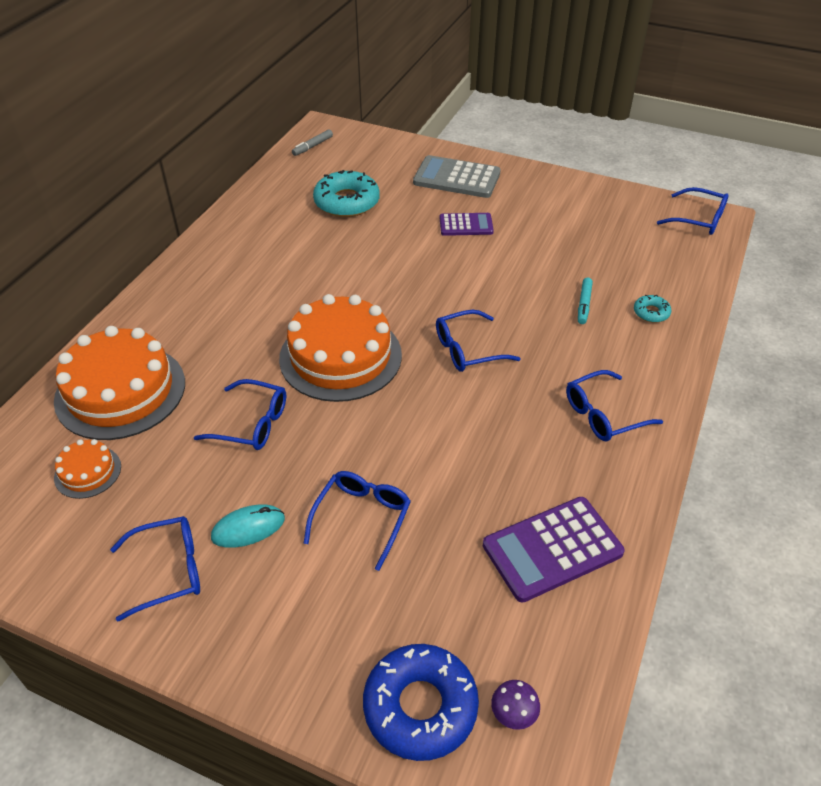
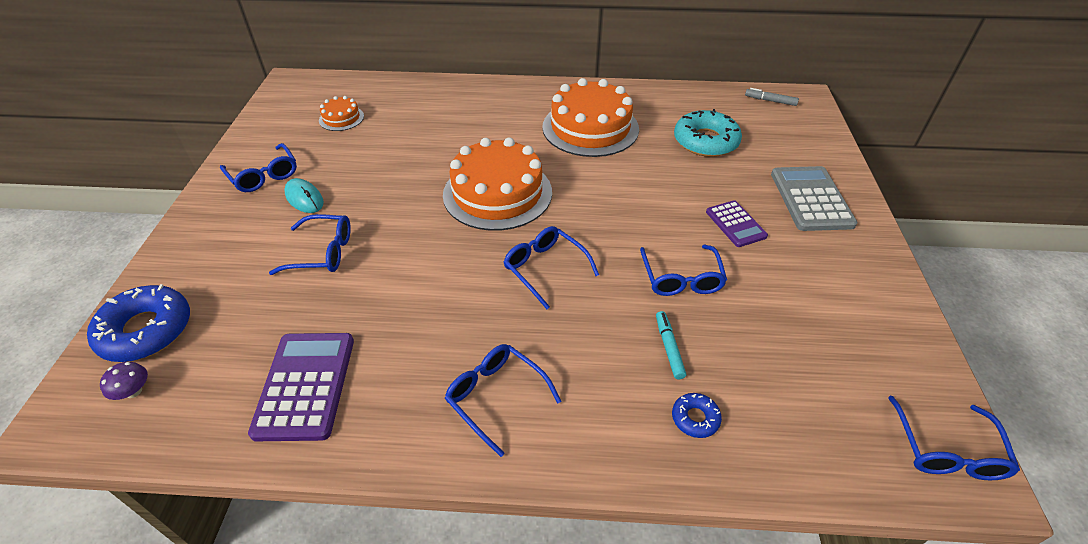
camera: 70 degrees right, 0 degrees up
orange cake [54,326,185,440] -> orange cake moved to [542,78,639,157]
blue glasses [194,379,286,450] -> blue glasses moved to [640,245,727,296]
purple calculator [483,497,625,602] -> purple calculator turned 45 degrees clockwise [248,333,354,441]
turquoise marker [578,278,593,324] -> turquoise marker turned 90 degrees clockwise [656,311,686,379]
turquoise donut [634,295,672,323] -> blue donut [672,393,722,438]

